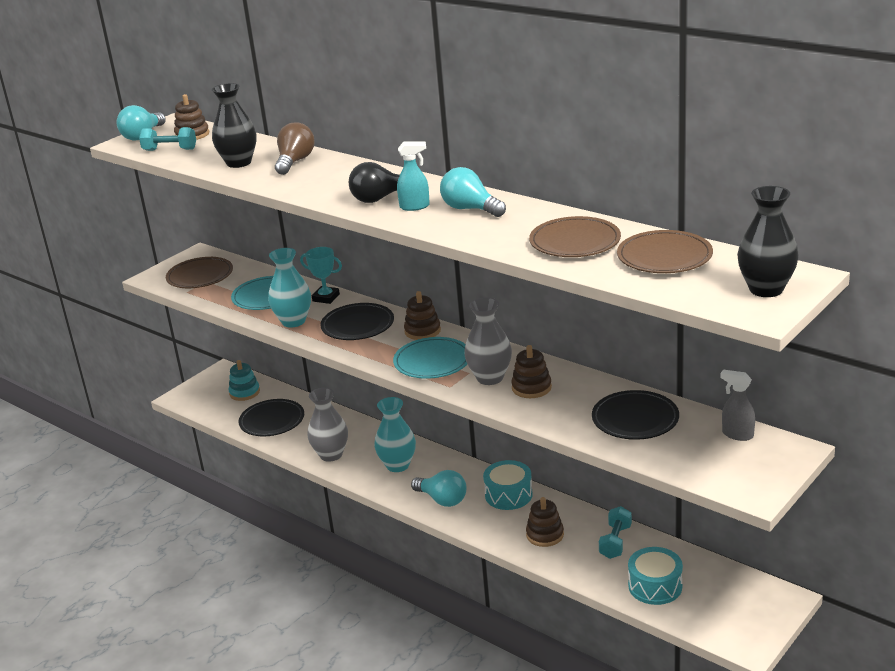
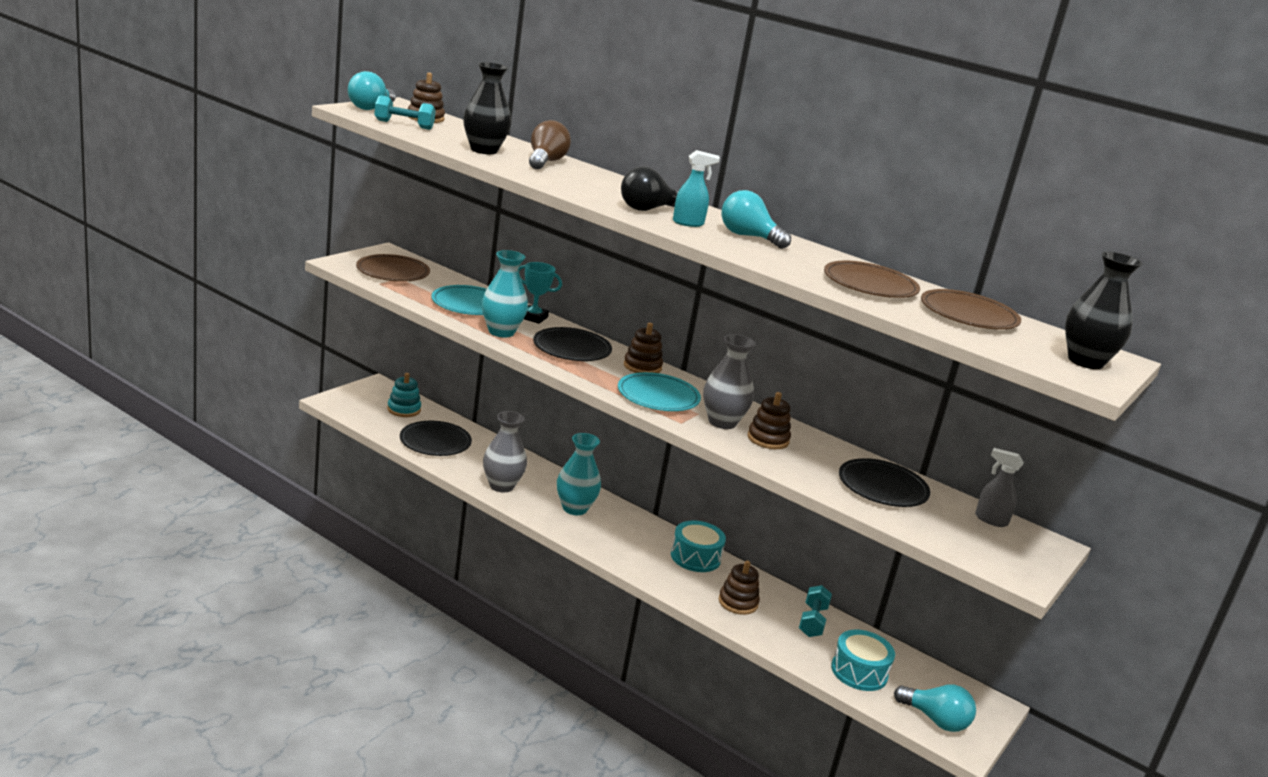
camera: 10 degrees left, 5 degrees down
turquoise light bulb [411,470,466,507] -> turquoise light bulb moved to [894,684,976,732]

